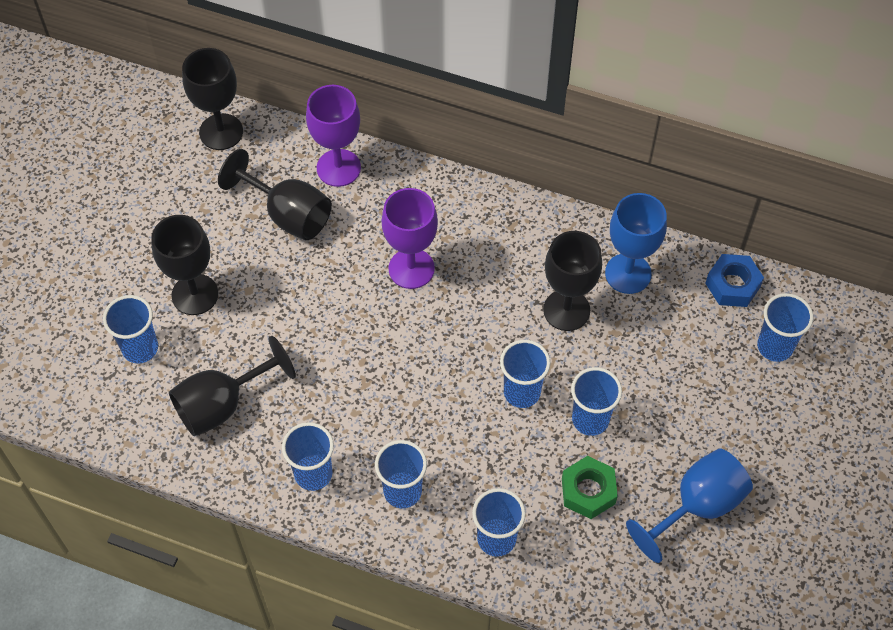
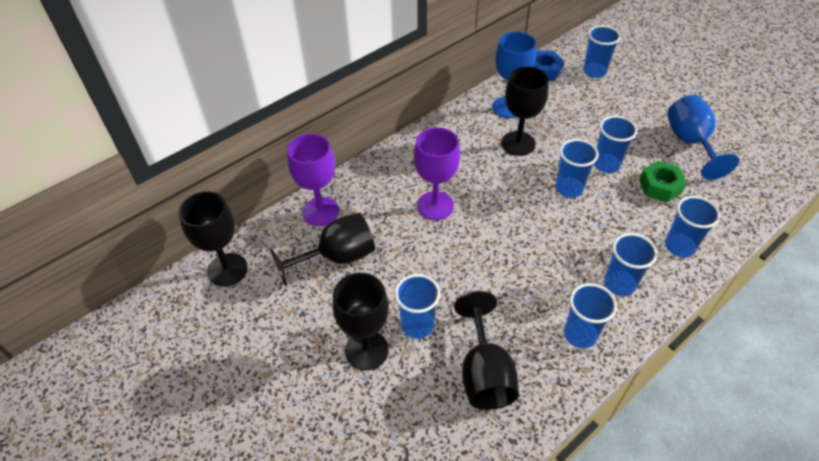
camera: 60 degrees left, 10 degrees down
blue cup [103,295,158,363] -> blue cup moved to [394,274,440,339]

